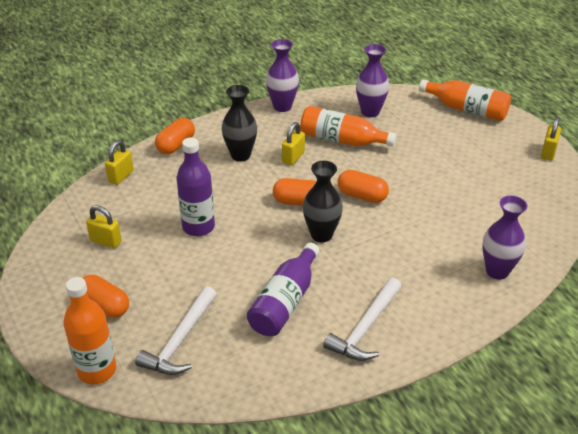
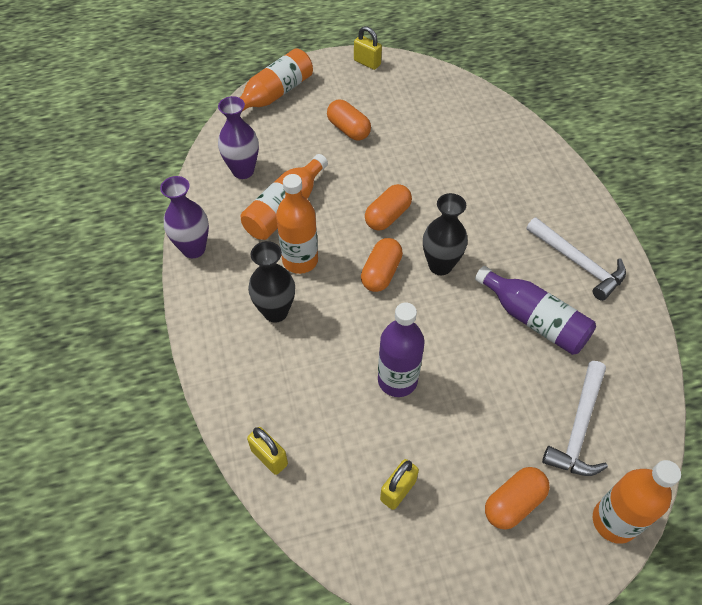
camera: 75 degrees left, 15 degrees up
white hammer [135,286,216,375] -> white hammer turned 75 degrees clockwise [542,361,608,476]
orange capsule [155,118,195,154] -> orange capsule moved to [327,100,371,141]
yellow padlock [282,122,305,166] -> orange bottle [276,174,318,274]
purple vase [482,196,527,280] -> none

